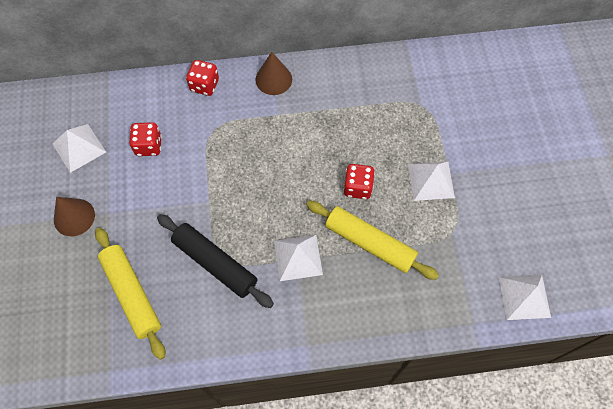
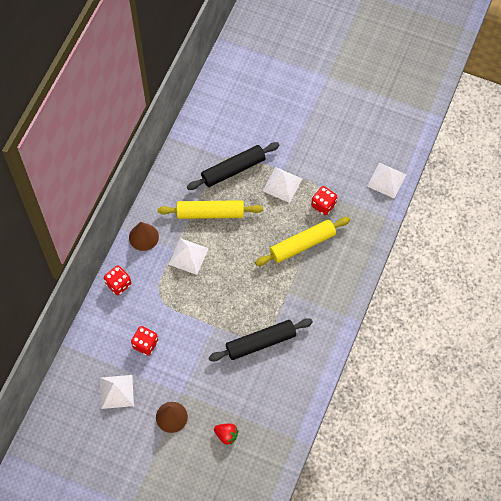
camera: 60 degrees left, 0 degrees up
yellow rolling pin [95,228,165,360] -> yellow rolling pin moved to [158,200,263,219]
white pyramid [274,235,323,281] -> white pyramid moved to [168,238,209,275]
red dice [343,164,375,199] -> red dice moved to [311,186,337,215]
none -> black rolling pin [187,142,280,190]
none -> red strawberry [214,423,238,445]

